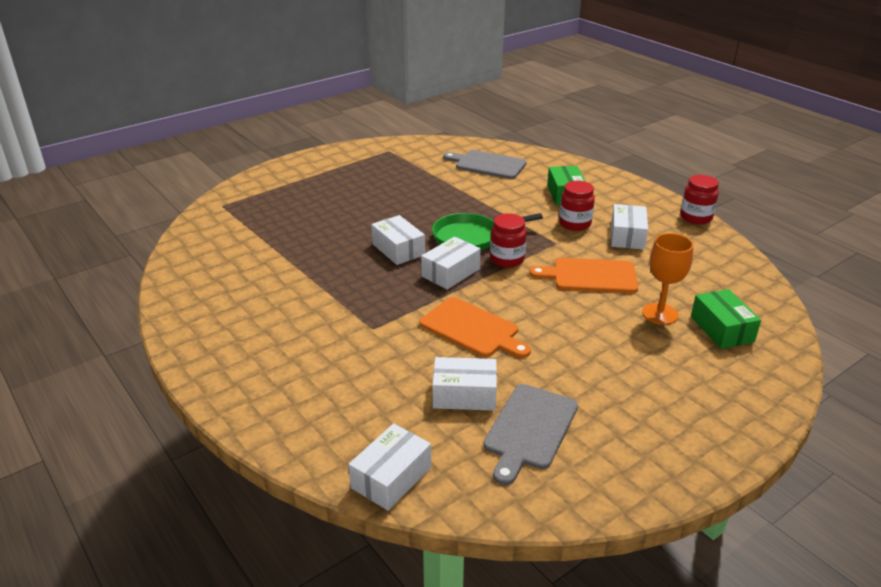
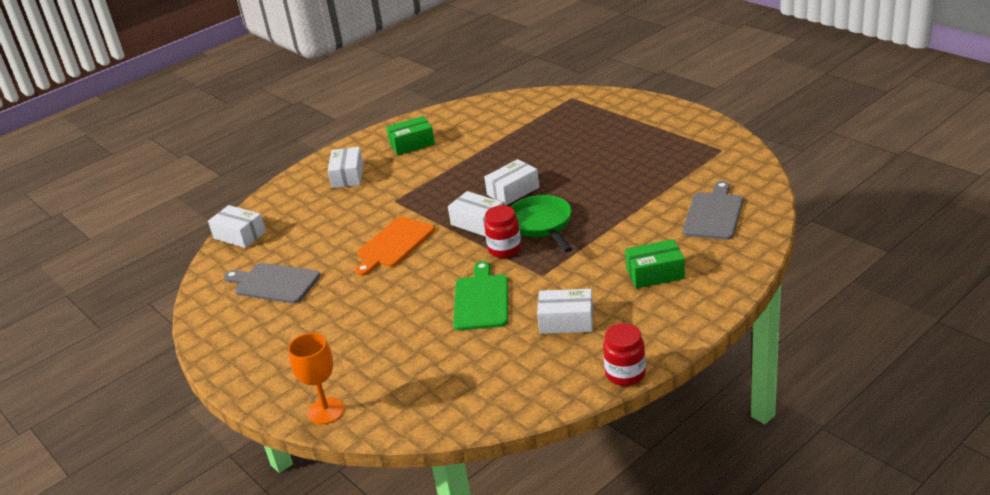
camera: 90 degrees right, 0 degrees up
white box [432,357,497,411] -> white box moved to [328,147,363,188]
orange cutting board [529,258,638,293] -> green cutting board [453,261,508,330]
red jar [559,181,595,231] -> none
orange goblet [642,233,694,325] -> orange goblet moved to [288,333,344,425]
green box [691,289,761,349] -> green box moved to [386,116,435,155]

